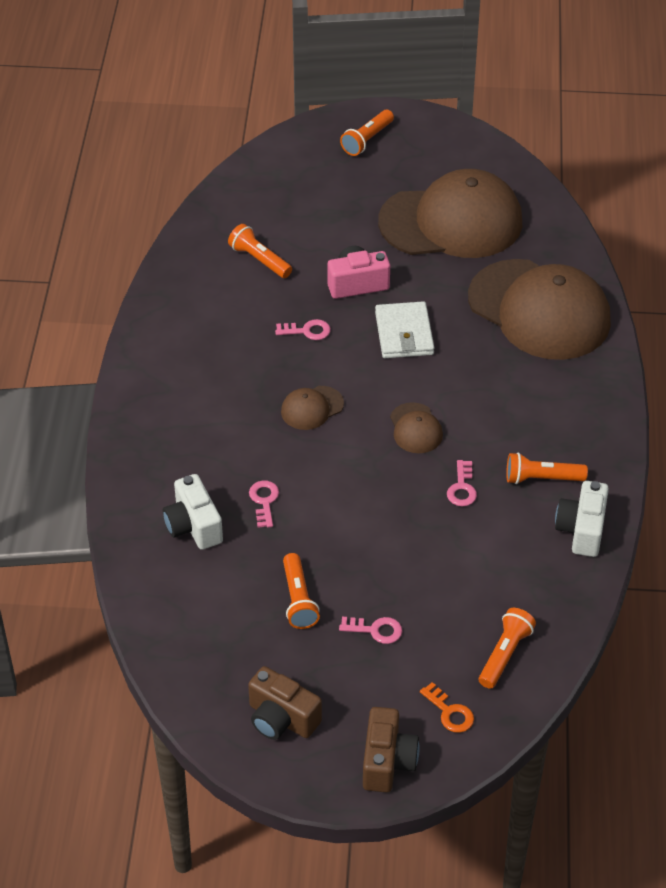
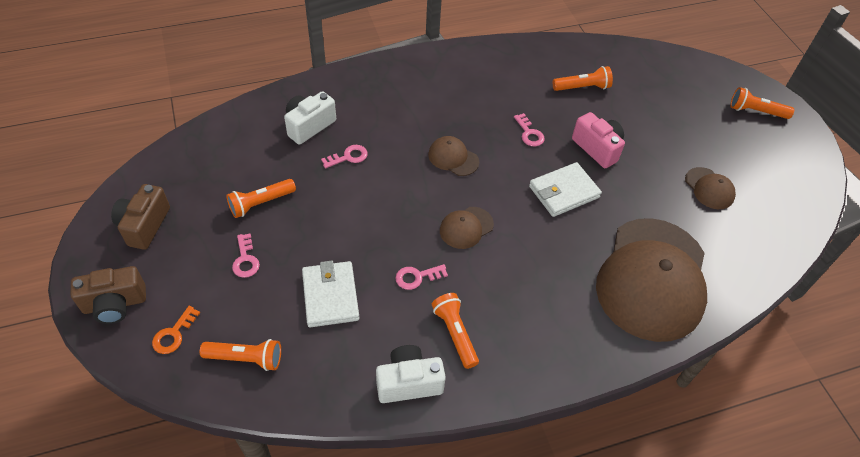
camera: 65 degrees right, 5 degrees up
orange flashlight [228,224,292,278] -> orange flashlight turned 60 degrees clockwise [553,66,613,91]
brown cap [378,169,522,258] -> brown cap [685,167,736,209], size x0.42
none -> white wallet [302,261,359,328]

